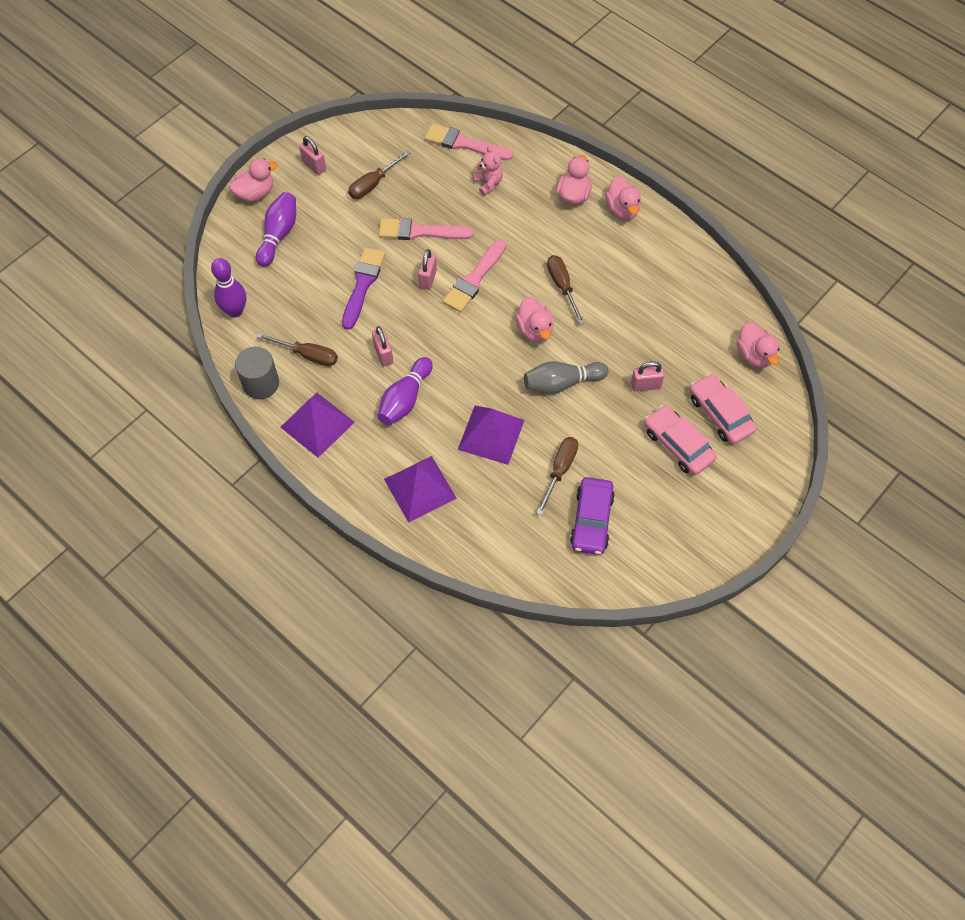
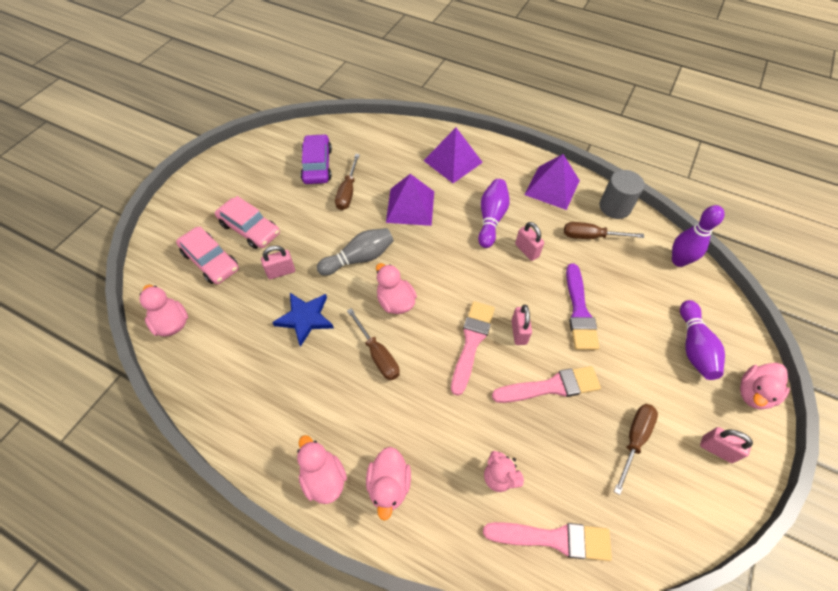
camera: 165 degrees right, 5 degrees down
none -> blue star [272,293,334,347]

